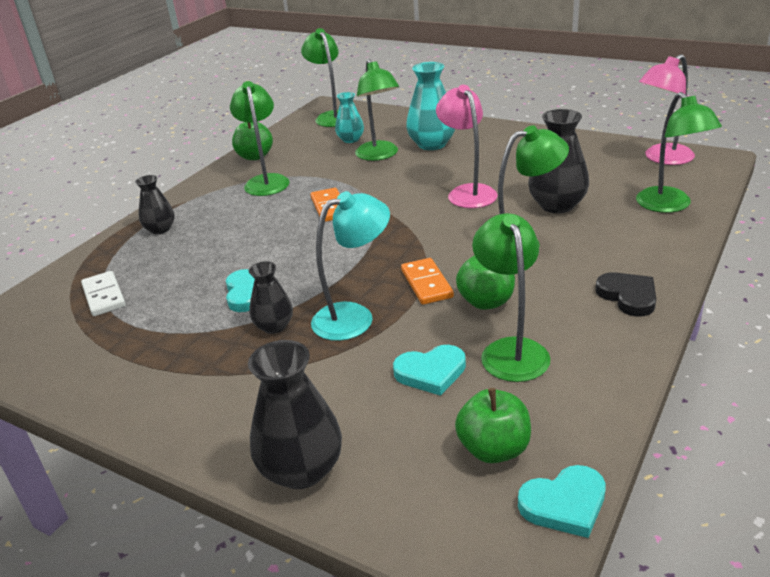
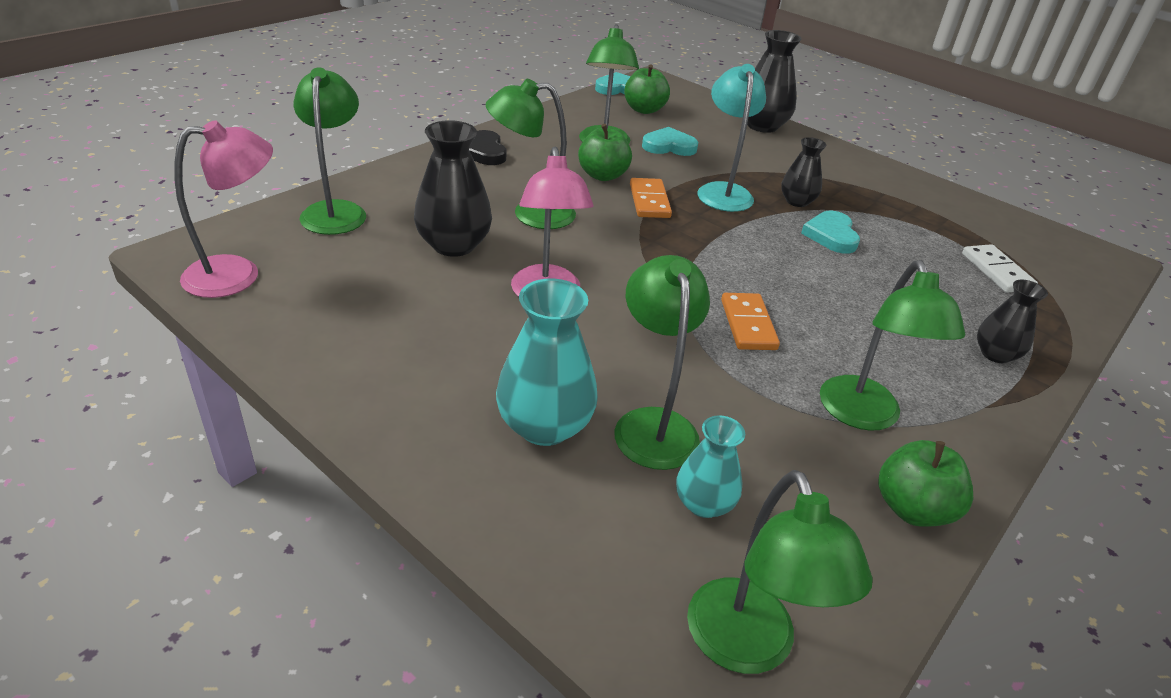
camera: 175 degrees left, 5 degrees up
turquoise lamp [311,191,390,341] -> turquoise lamp turned 105 degrees clockwise [698,64,766,212]

